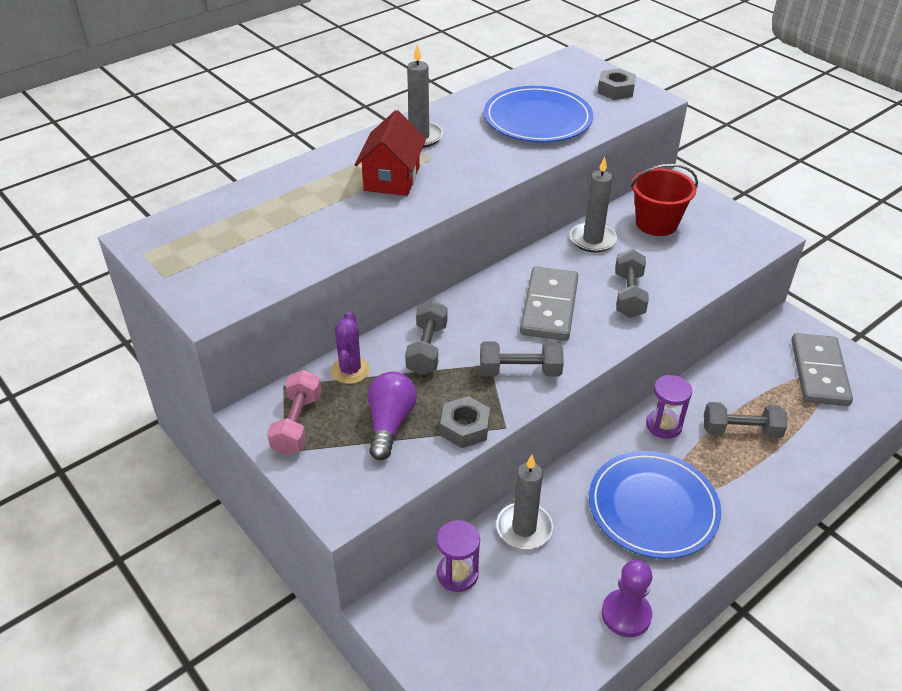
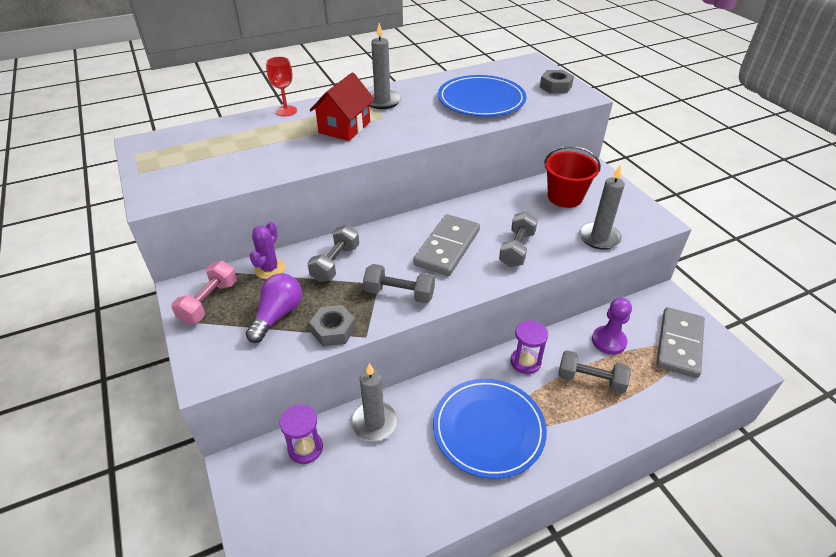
camera: 15 degrees right, 0 degrees up
grey candle [570,157,617,252] -> grey candle moved to [579,166,625,250]
purple pawn [602,560,652,637] -> purple pawn moved to [592,297,632,355]
none -> red goblet [266,57,297,116]

